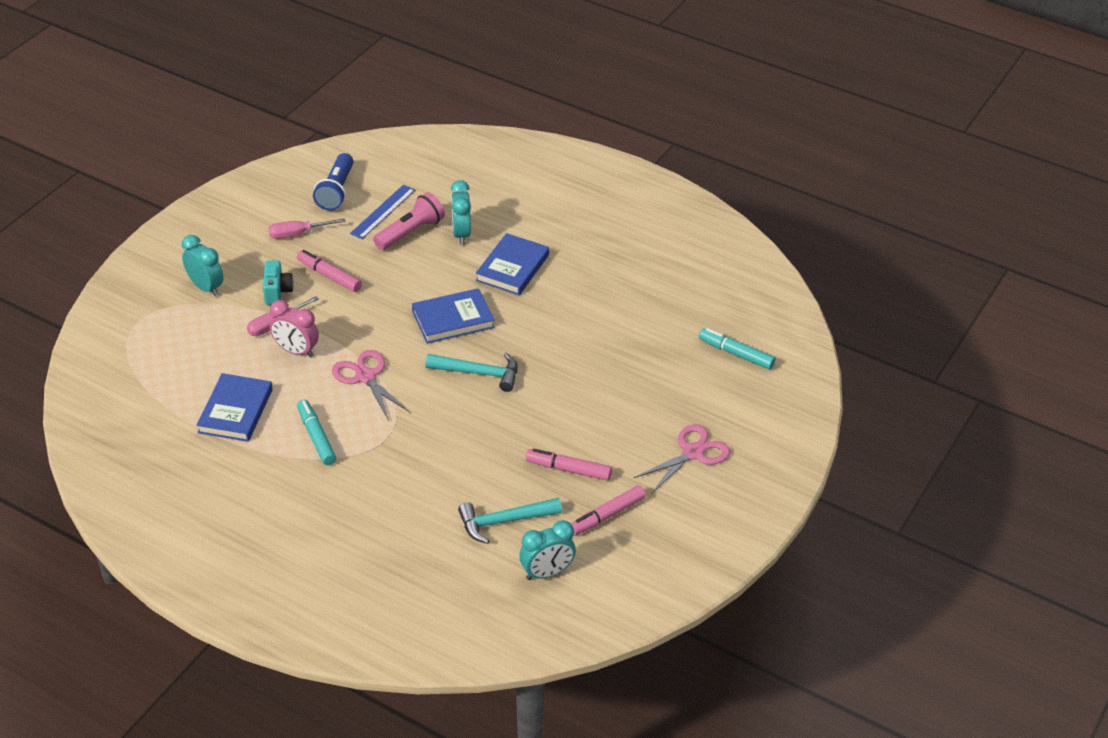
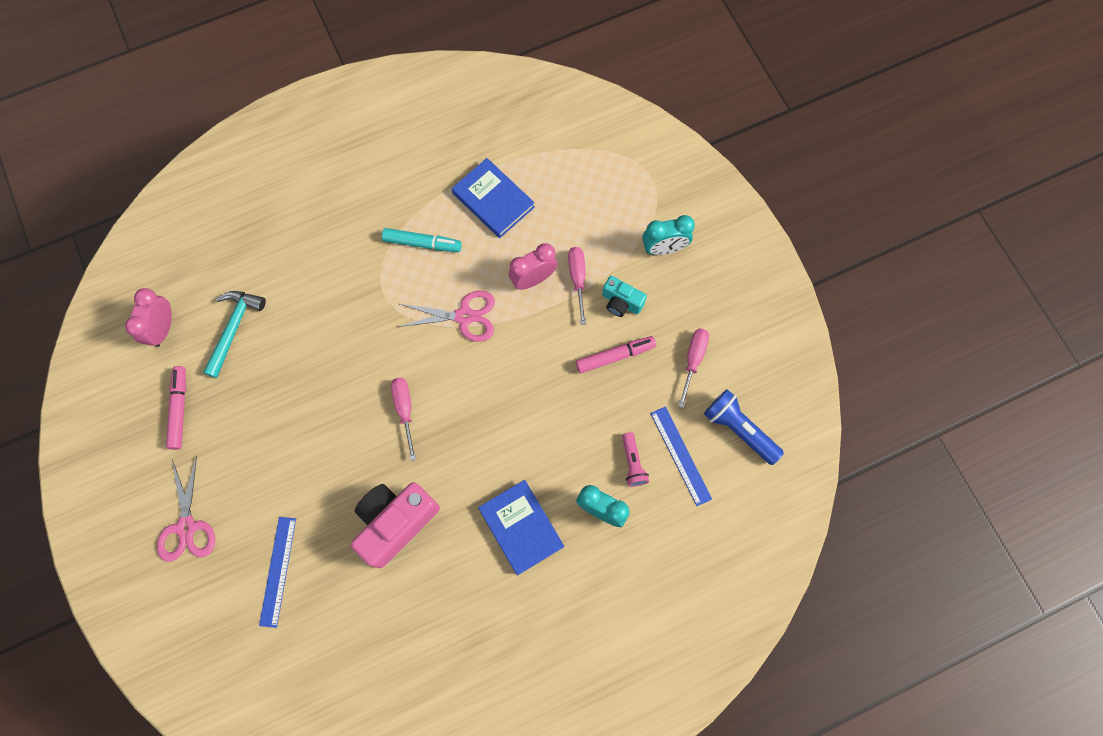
camera: 125 degrees right, 30 degrees up
pink flashlight [373,192,445,250] -> pink flashlight [622,432,649,487], size x0.62
blue book [412,288,495,344] -> none
turquoise hammer [425,353,518,392] -> pink screwdriver [391,378,416,461]
turquoise clock [519,520,576,580] -> pink clock [125,288,172,347]
pink marker [526,449,612,481] -> none
turquoise marker [699,328,775,369] -> none
none -> blue ruler [259,517,296,628]
none -> pink camera [351,482,440,568]

